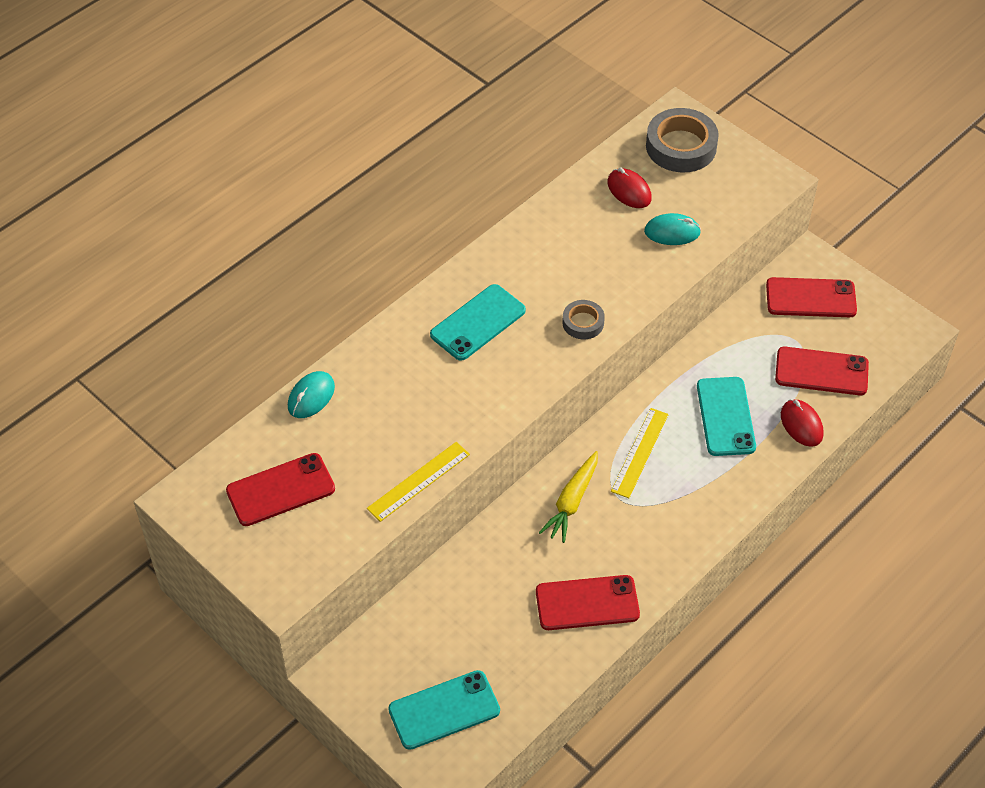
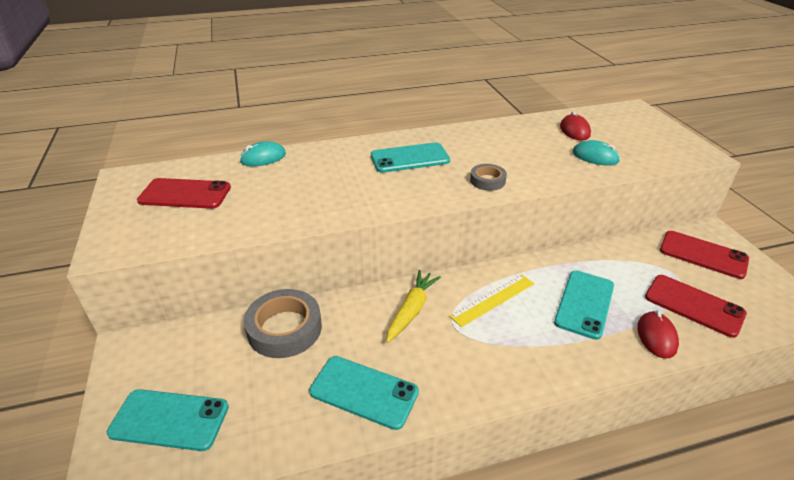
camera: 30 degrees right, 15 degrees down
yellow ruler [367,442,470,522] -> none
red phone [536,575,640,630] -> turquoise phone [309,356,419,430]
yellow carrot [539,451,598,543] -> yellow carrot turned 150 degrees clockwise [386,270,441,343]
grey tape [646,108,719,172] -> grey tape moved to [244,289,322,358]

